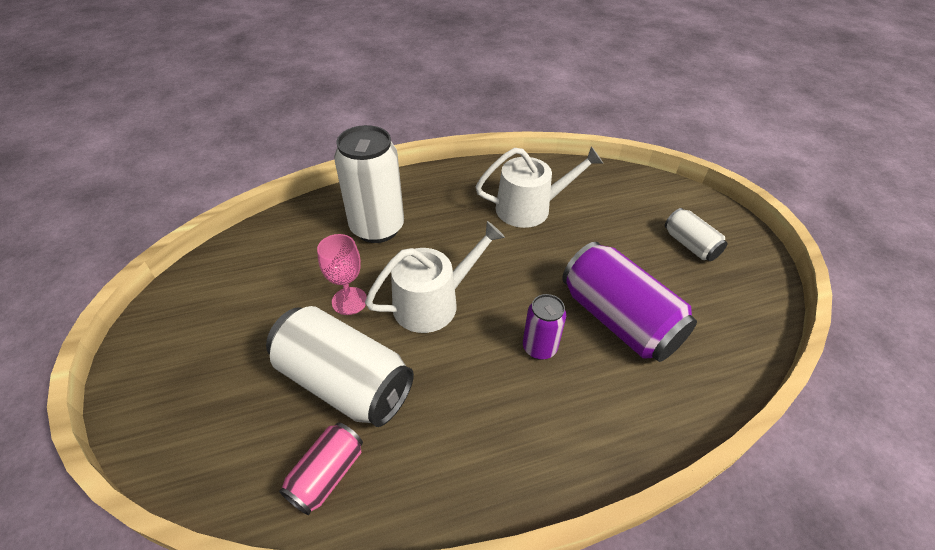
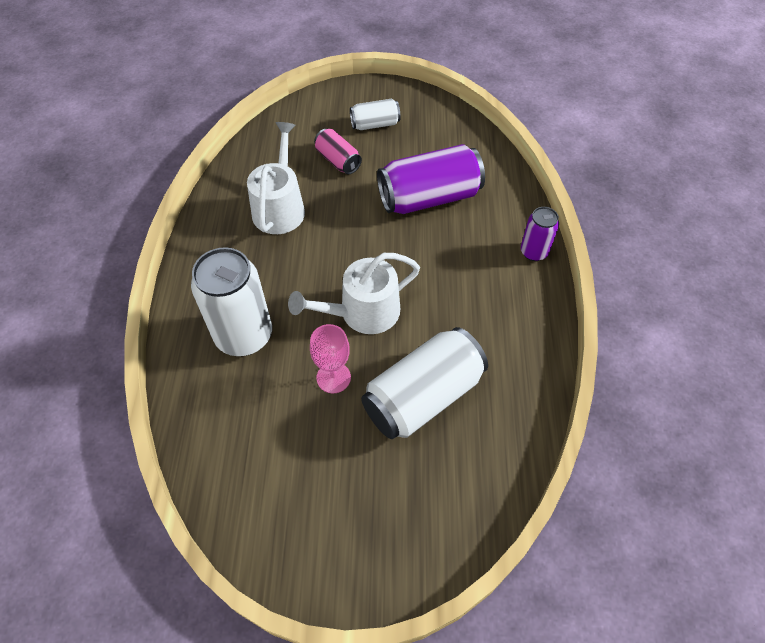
camera: 70 degrees left, 10 degrees up
pink can [279,423,363,515] -> pink can moved to [314,129,362,175]
white watering can [365,221,505,333] -> white watering can turned 105 degrees counterclockwise [288,253,420,334]
purple can [523,294,566,360] -> purple can moved to [521,207,559,261]

